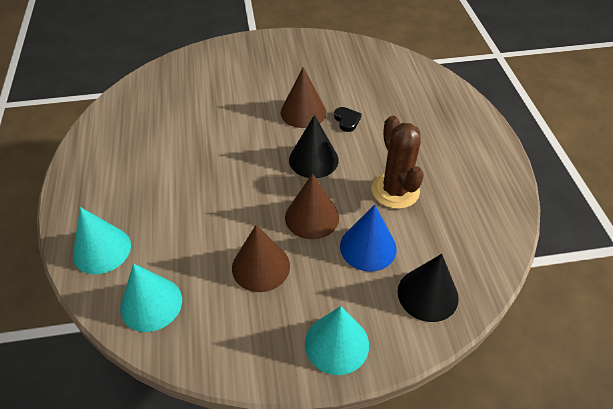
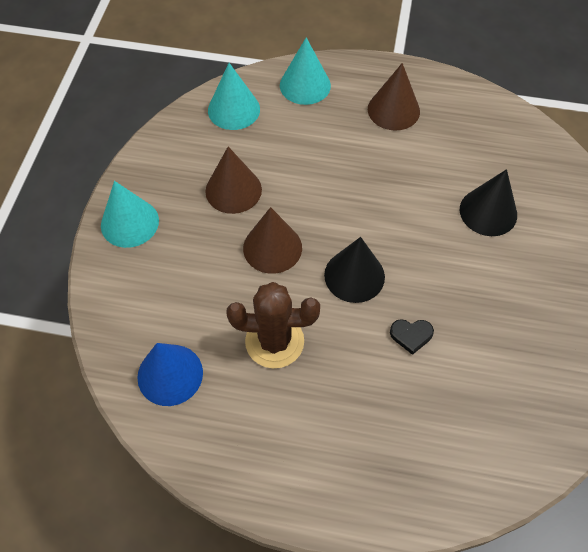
camera: 110 degrees right, 10 degrees up
brown cone [281,67,326,128] -> brown cone moved to [368,63,420,131]
blue cone [340,205,397,272] -> blue cone moved to [137,343,203,406]
black cone [398,254,459,322] -> black cone moved to [460,169,517,236]

